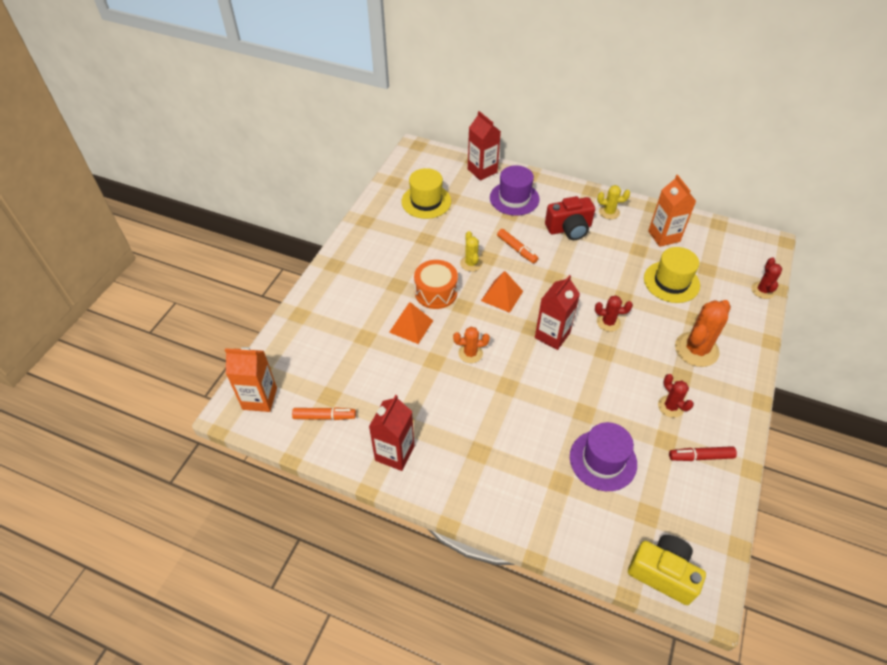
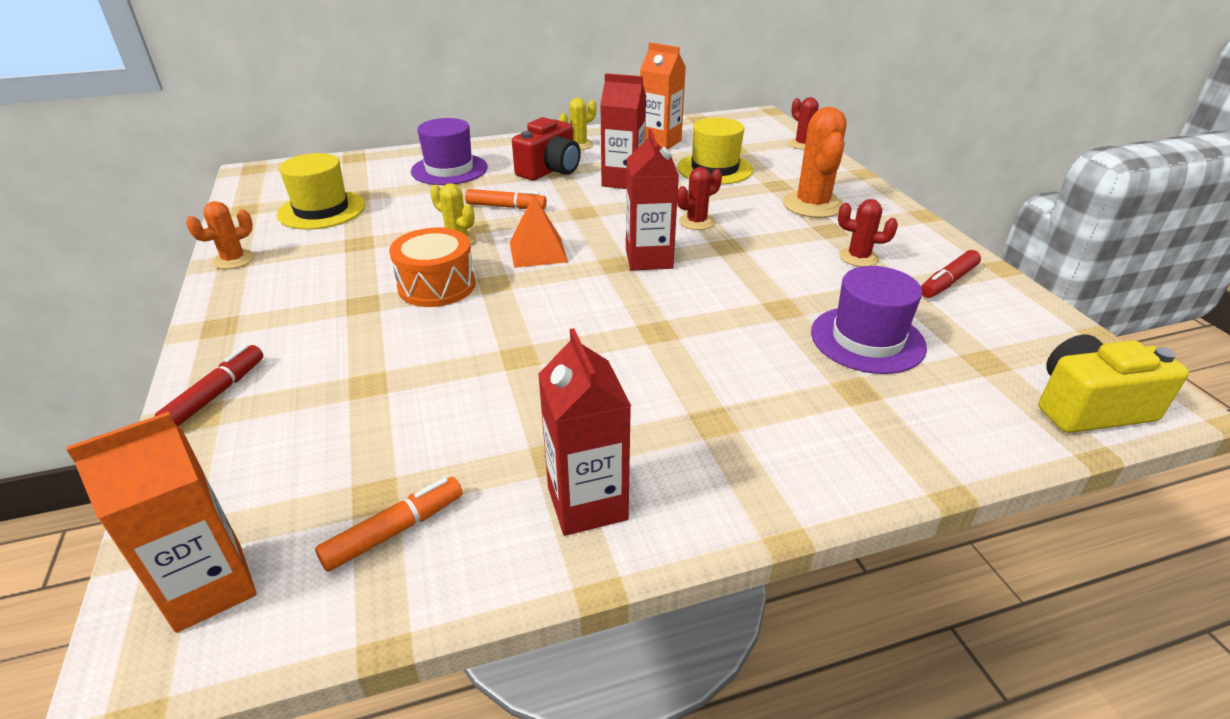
camera: 40 degrees left, 15 degrees down
orange pyramid [389,302,433,344] -> none
orange cactus [453,327,490,363] -> orange cactus moved to [186,201,254,269]
red carton [468,111,501,181] -> red carton moved to [600,73,646,189]
none -> red marker [155,345,263,426]

